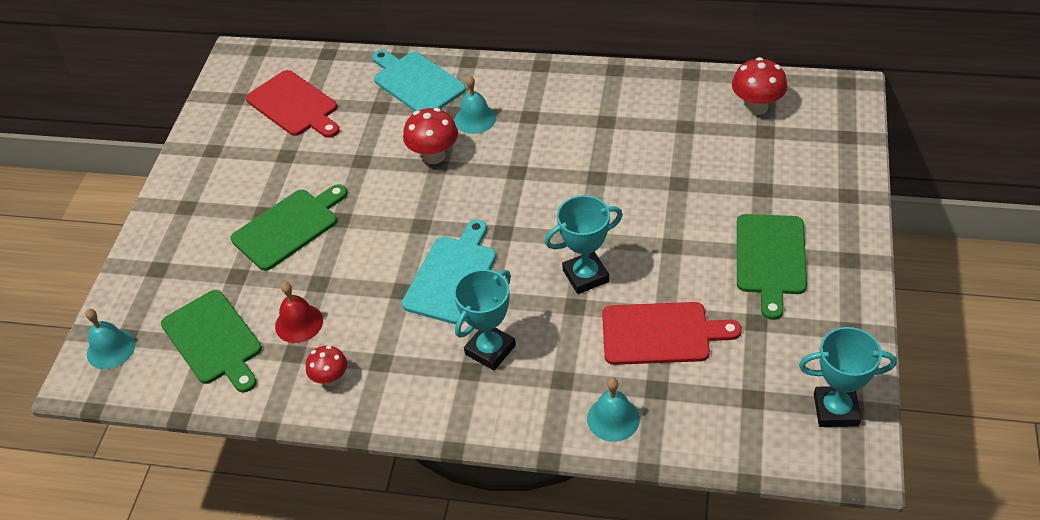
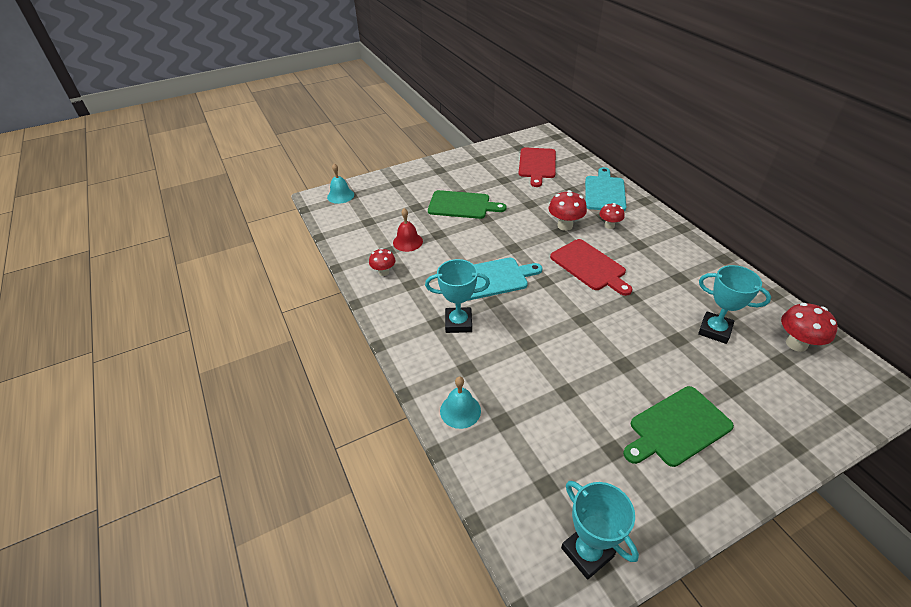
camera: 50 degrees right, 5 degrees down
green cutting board [161,290,262,393] -> none
turquoise bell [455,76,496,134] -> red mushroom [599,203,625,229]
turquoise trophy [545,195,623,294] -> turquoise trophy moved to [698,265,771,344]
red cutting board [602,302,742,365] -> red cutting board moved to [550,239,632,296]

